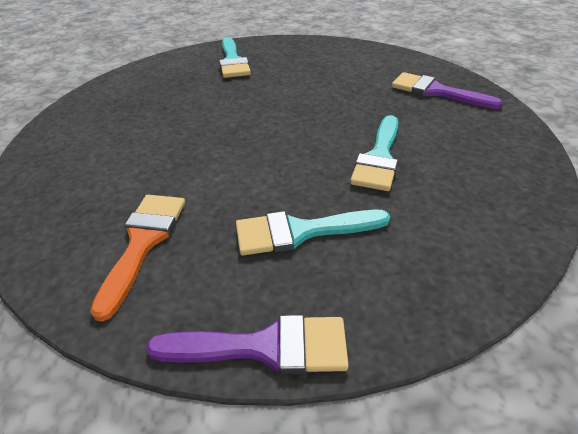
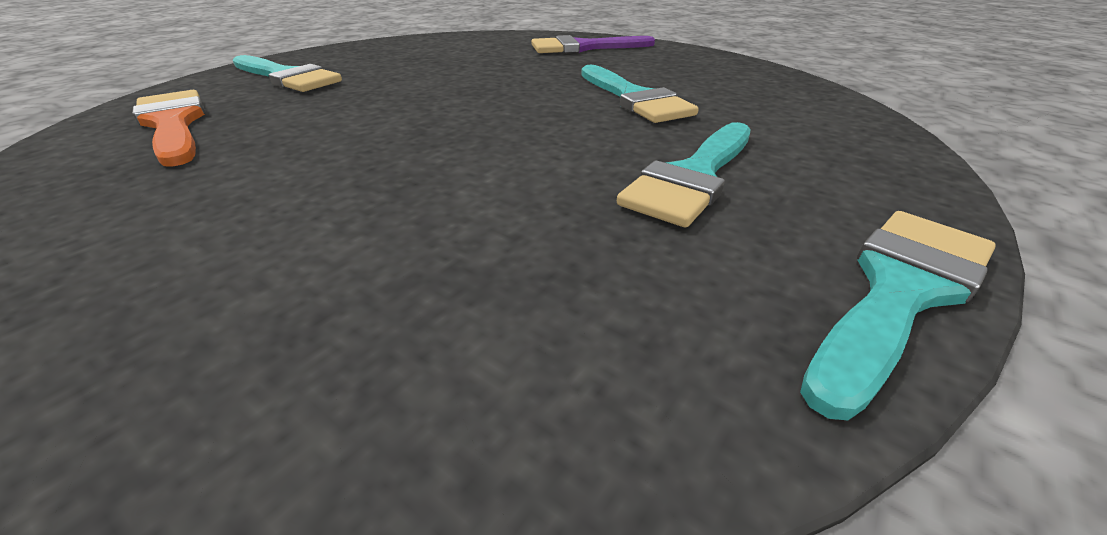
camera: 45 degrees left, 5 degrees down
orange brush [90,195,185,321] -> orange brush moved to [132,90,205,167]
purple brush [146,315,349,374] -> turquoise brush [800,211,996,421]

